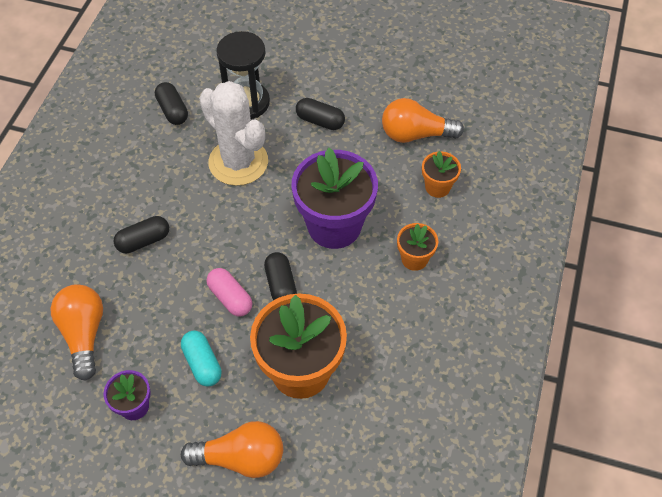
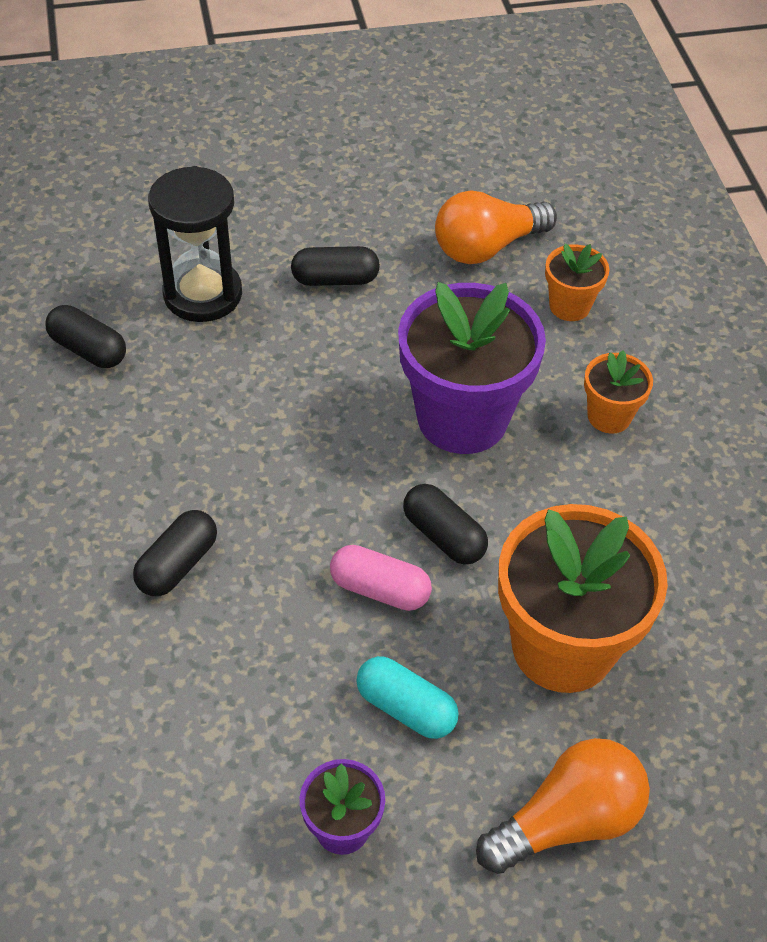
camera: 30 degrees left, 5 degrees down
orange light bulb [50,284,103,381] -> none
white cactus [199,81,268,186] -> none

